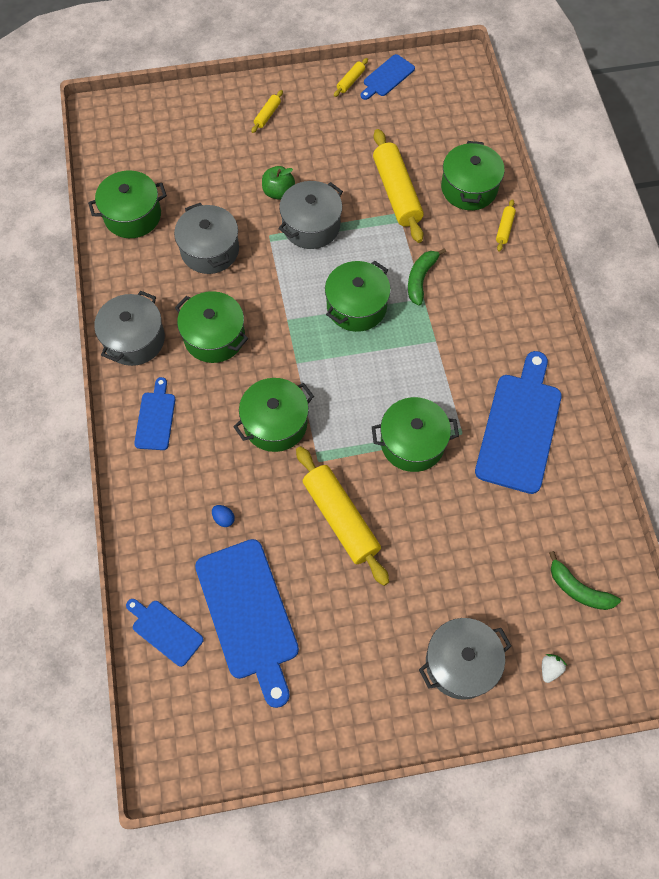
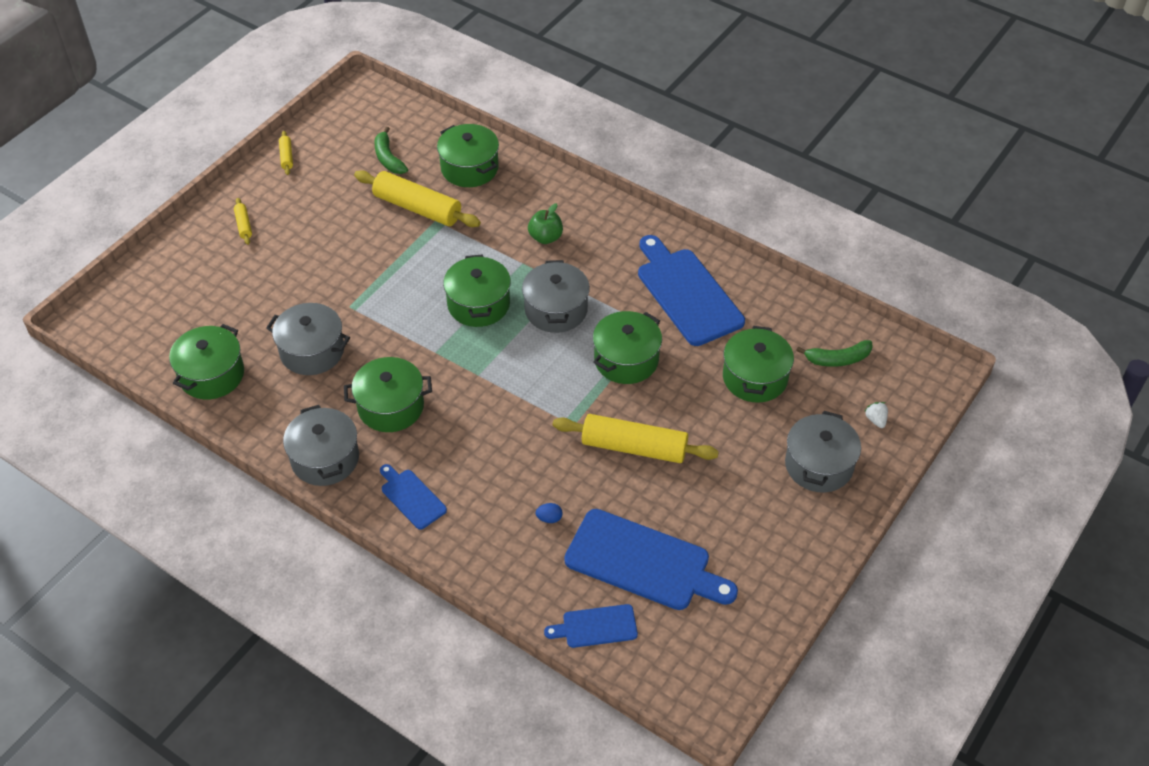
camera: 45 degrees left, 15 degrees down
green pot [233,378,314,452] -> green pot moved to [723,326,794,403]
green apple [262,166,295,200] -> green apple moved to [528,203,563,244]
grey pot [278,181,343,249] -> grey pot moved to [522,260,590,333]
blue cutting board [361,54,415,100] -> none
green banana [408,248,446,305] -> green banana moved to [374,127,408,174]
yellow rolling pin [496,199,516,251] -> none

